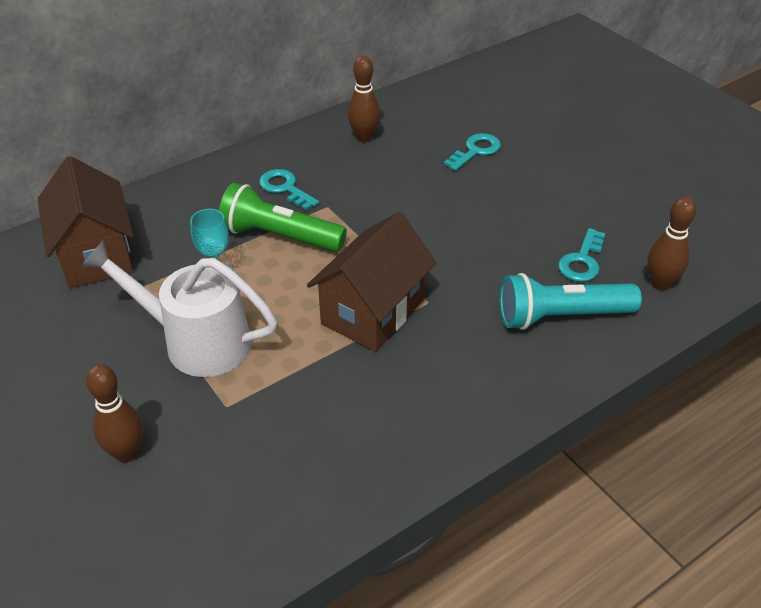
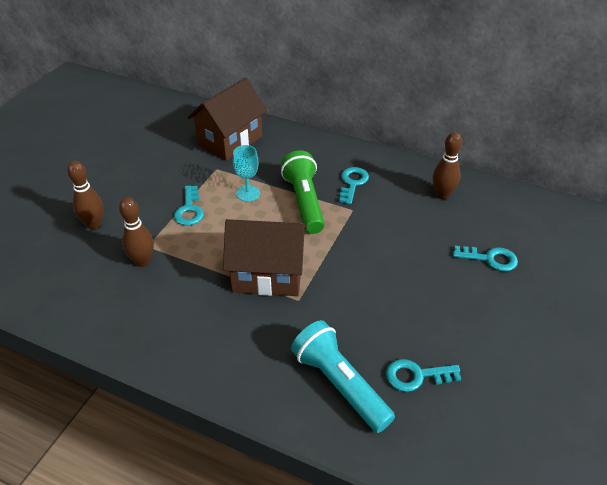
camera: 60 degrees right, 0 degrees up
white watering can [81,241,277,377] -> turquoise key [174,186,204,226]
brown bowling pin [647,196,697,291] -> brown bowling pin moved to [119,197,154,267]

